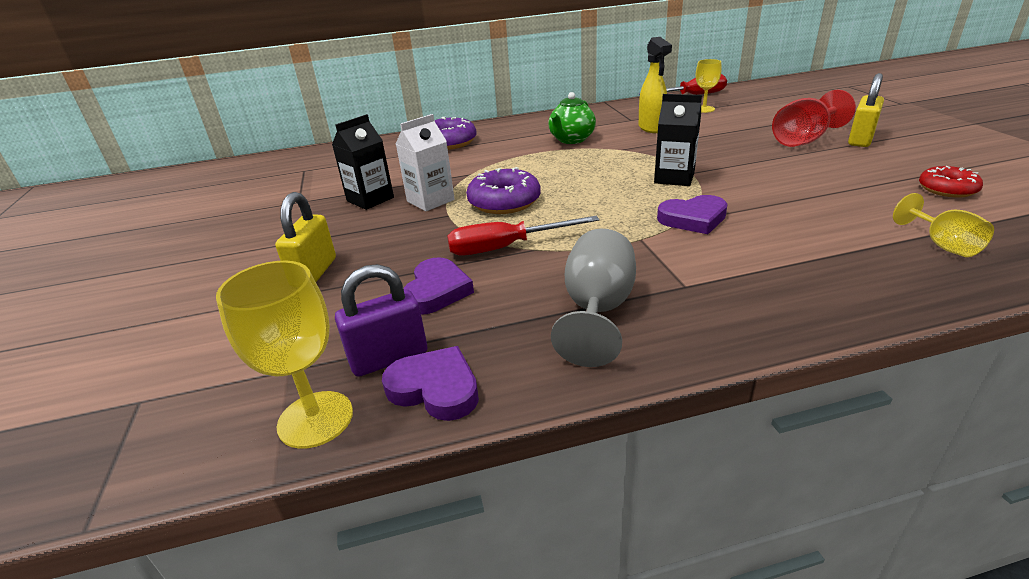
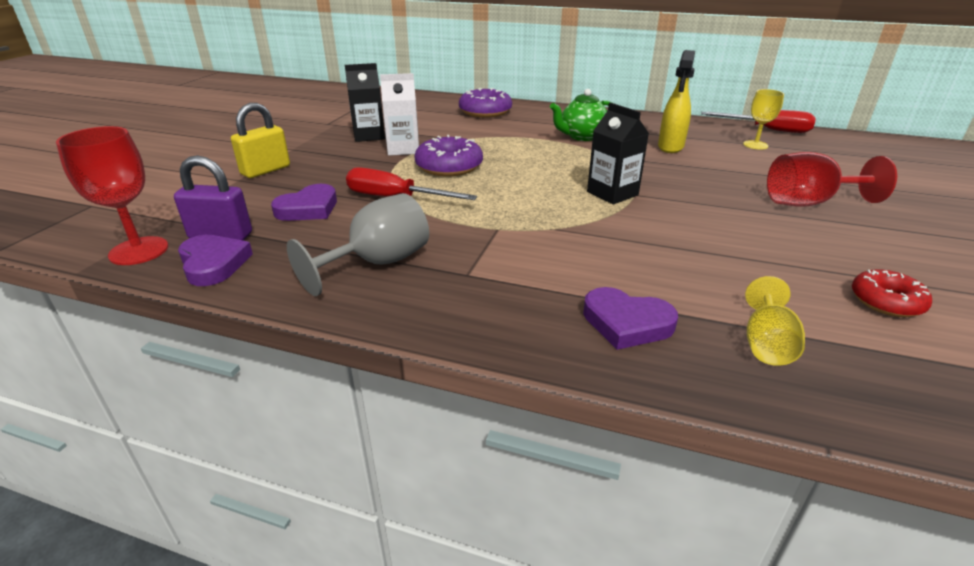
camera: 30 degrees right, 0 degrees up
yellow goblet [216,261,353,449] -> red goblet [56,126,168,265]
purple heart [657,195,728,234] -> purple heart moved to [583,287,678,350]
yellow padlock [848,73,884,147] -> none

